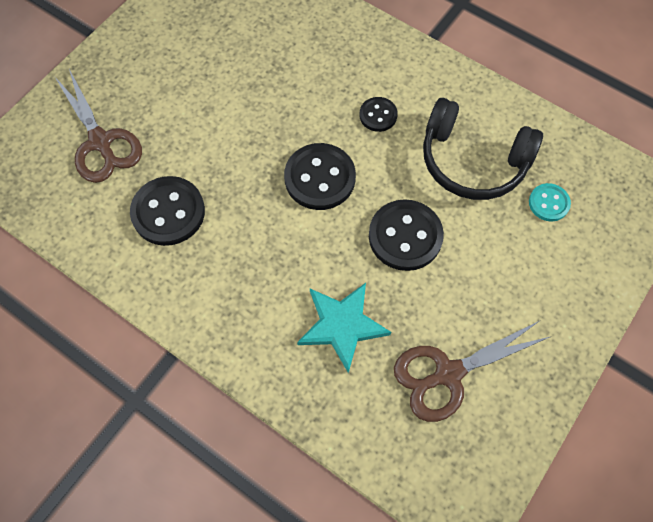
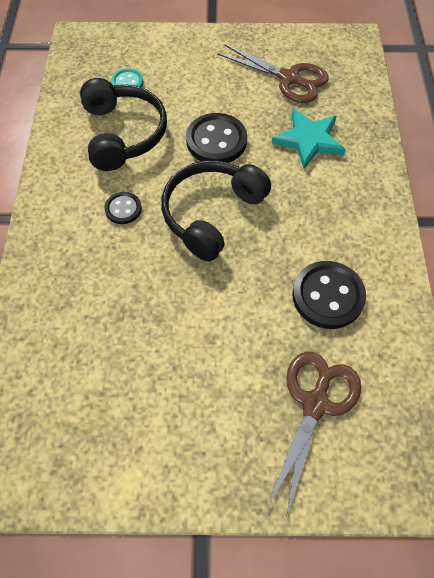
camera: 125 degrees left, 5 degrees down
black button [284,143,356,210] -> black headphones [161,160,271,261]

